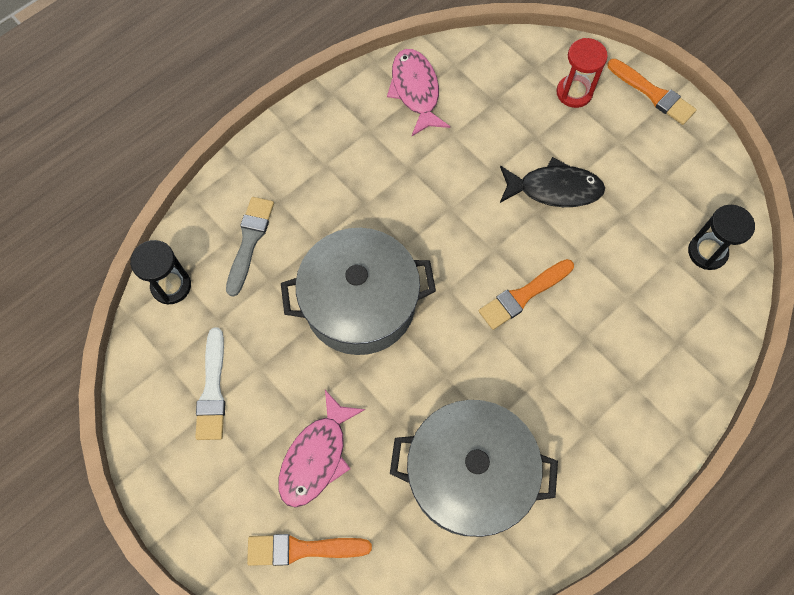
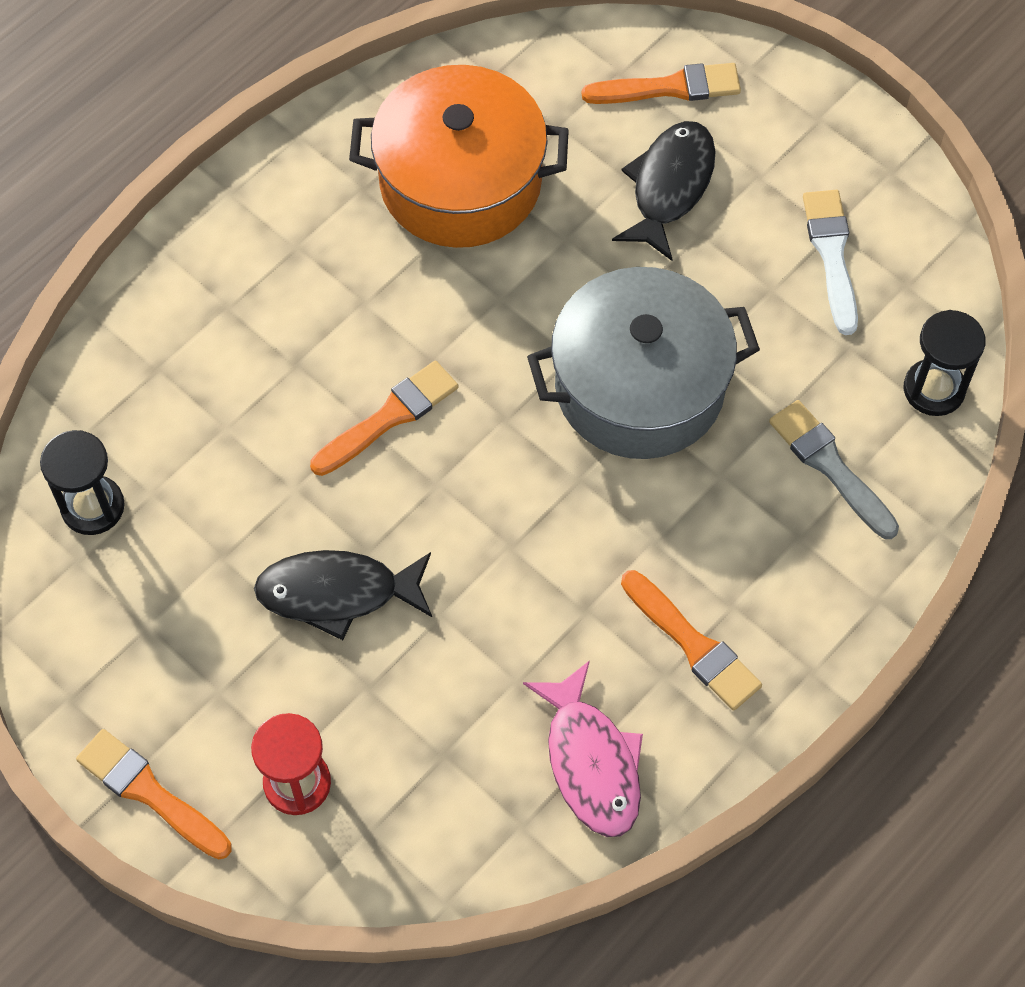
camera: 175 degrees right, 5 degrees down
grey brush [226,197,274,297] -> grey brush turned 135 degrees clockwise [769,400,899,539]
pink fish [278,390,365,507] -> black fish [612,121,716,261]
grey pot [390,400,558,537] -> orange pot [349,65,569,248]
none -> orange brush [621,570,762,711]

